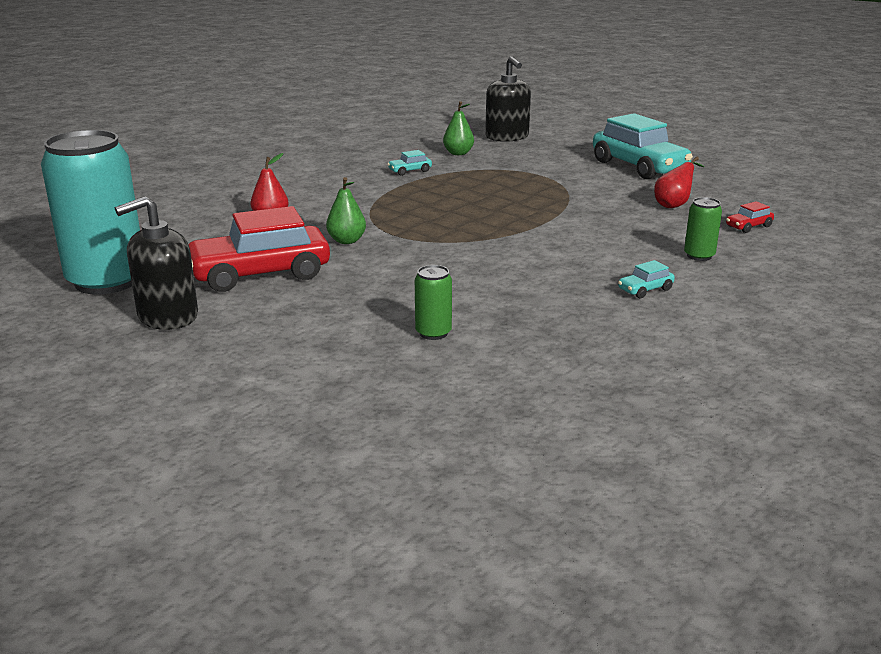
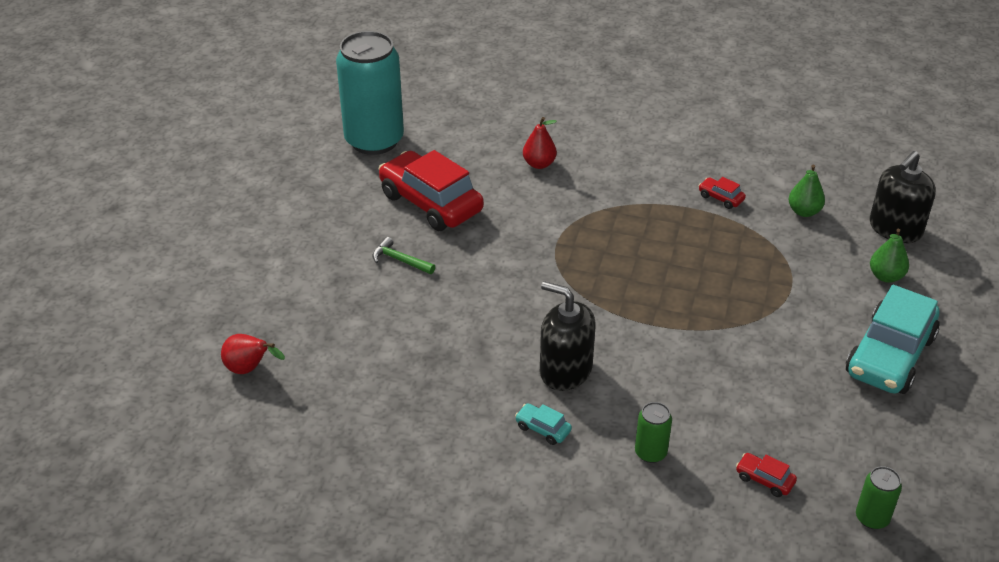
camera: 65 degrees right, 15 degrees up
black soap dispenser [114,196,198,330] -> black soap dispenser moved to [540,281,596,391]
green pear [326,177,366,244] -> green pear moved to [870,229,909,283]
turquoise car [387,150,432,176] -> red car [698,177,746,209]
green can [415,265,452,340] -> green can moved to [856,466,902,529]
red pear [654,156,704,208] -> red pear moved to [221,334,285,374]
none -> green hammer [372,237,435,274]

